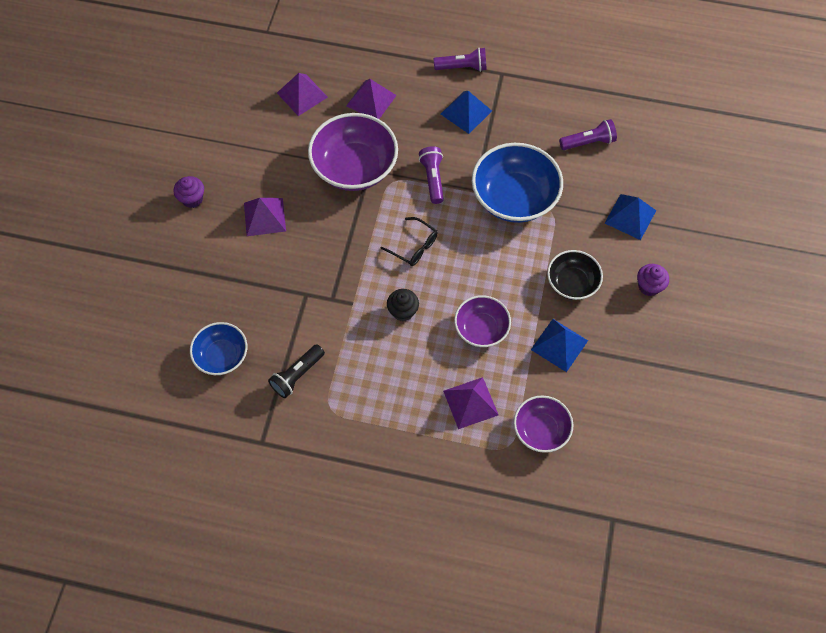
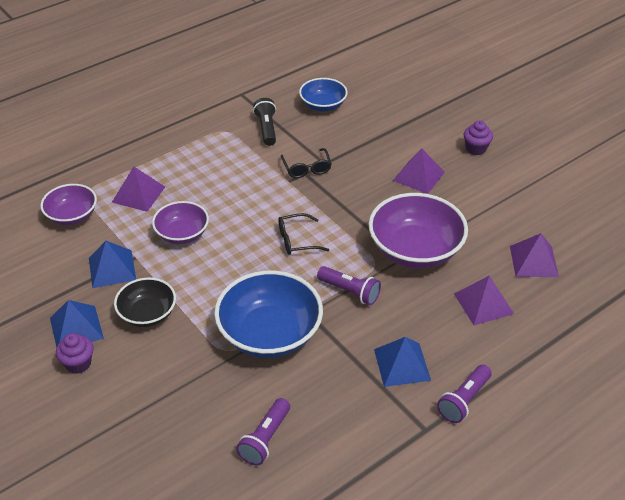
camera: 130 degrees right, 20 degrees down
black cupcake [387,289,419,321] -> none
blue pyramid [605,194,656,240] -> blue pyramid moved to [50,300,104,347]
none -> black glasses [281,148,332,178]

